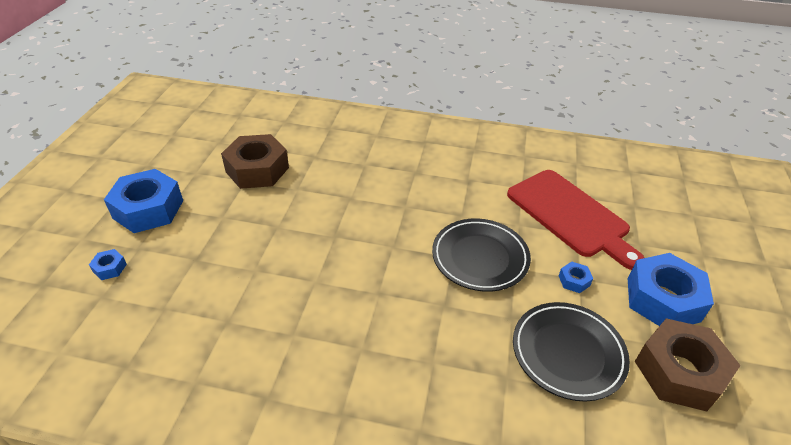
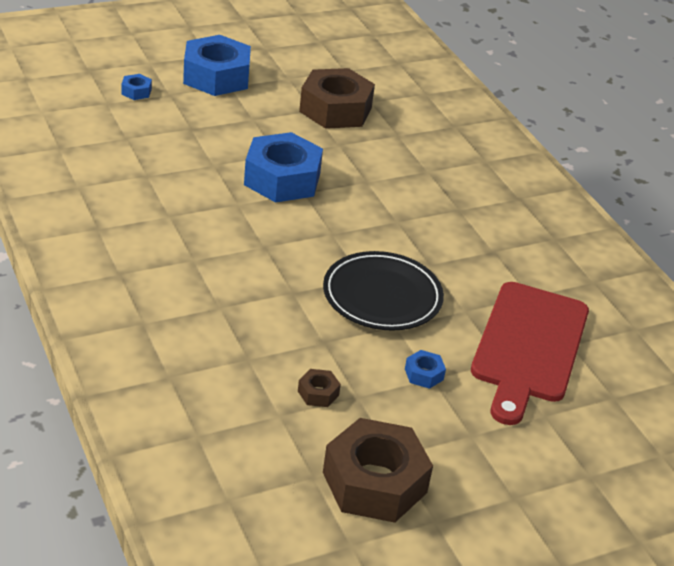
camera: 50 degrees right, 5 degrees down
black plate [513,302,630,401] -> brown nut [298,369,341,407]
blue nut [628,253,714,326] -> blue nut moved to [244,132,323,203]

